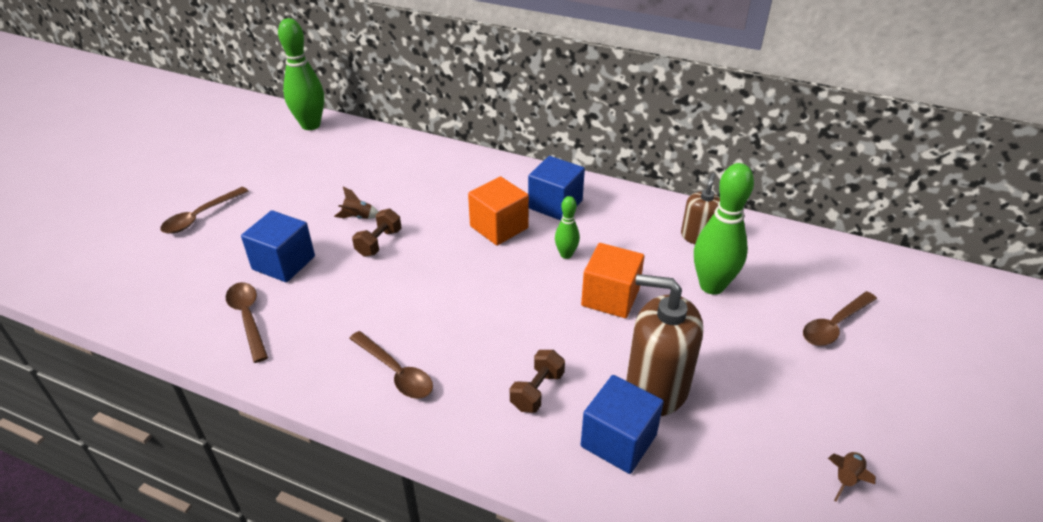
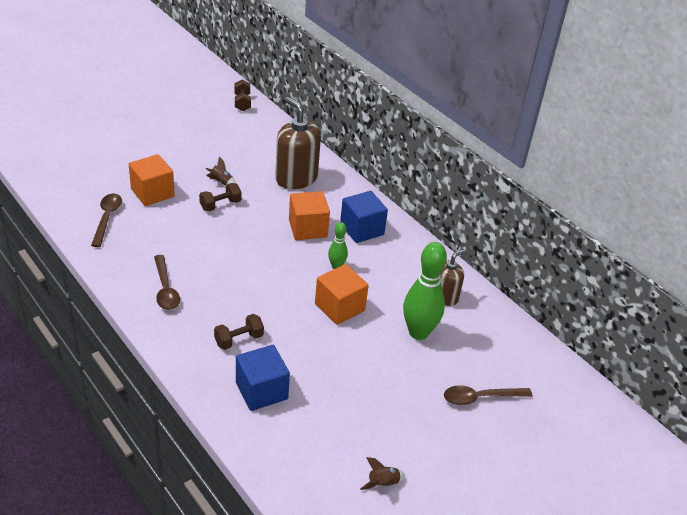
camera: 25 degrees right, 0 degrees up
brown spoon [160,187,248,234] -> none
blue cube [241,210,315,282] -> orange cube [129,154,175,206]
green bowling pin [278,18,324,130] -> brown dumbbell [234,79,251,111]
brown soap dispenser [626,274,703,416] -> brown soap dispenser moved to [275,97,321,189]

